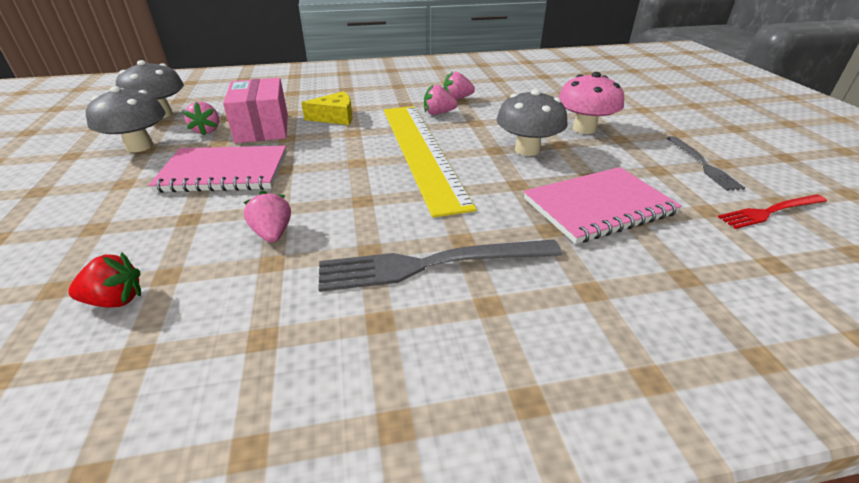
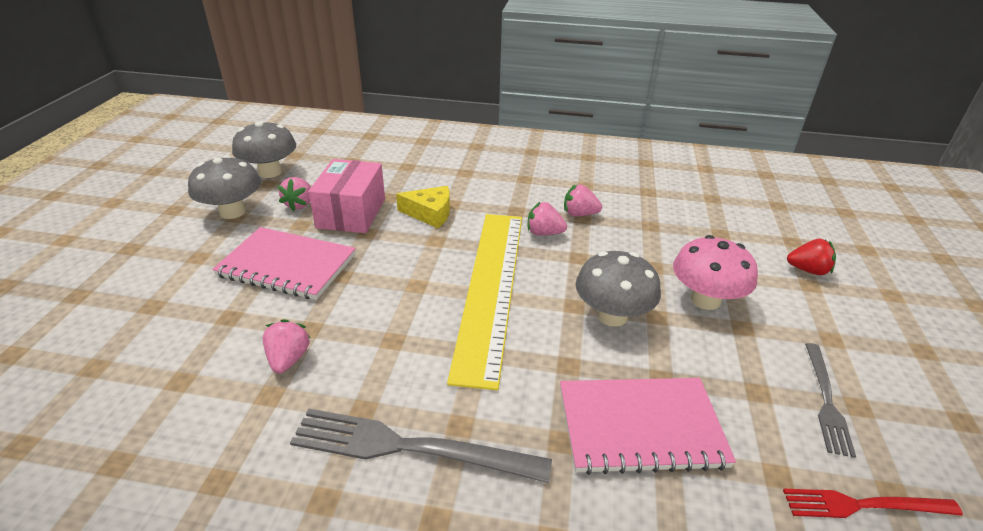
camera: 20 degrees right, 0 degrees up
red strawberry [68,253,141,308] -> red strawberry moved to [787,239,836,275]

